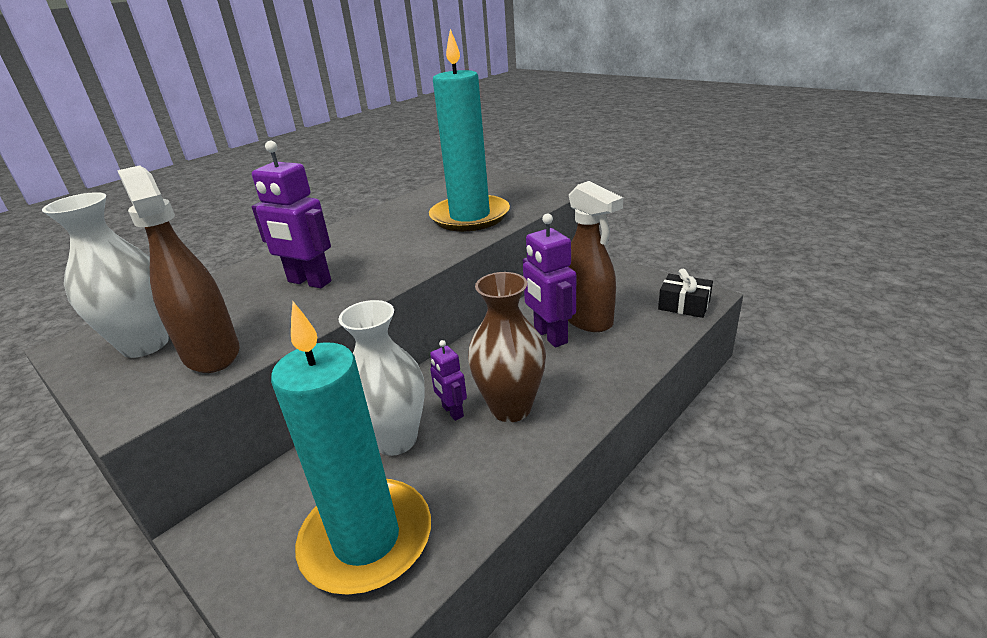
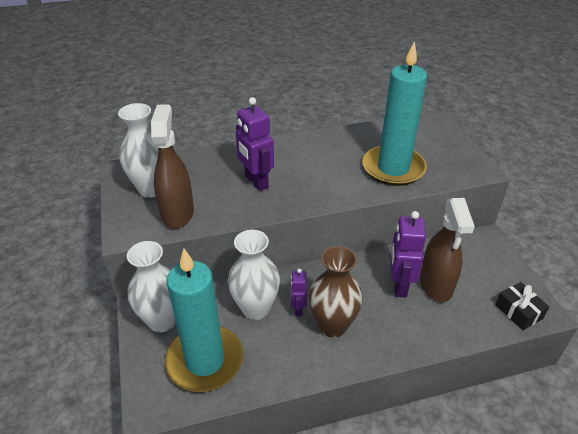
camera: 30 degrees right, 10 degrees up
none -> white vase [127,241,176,332]

